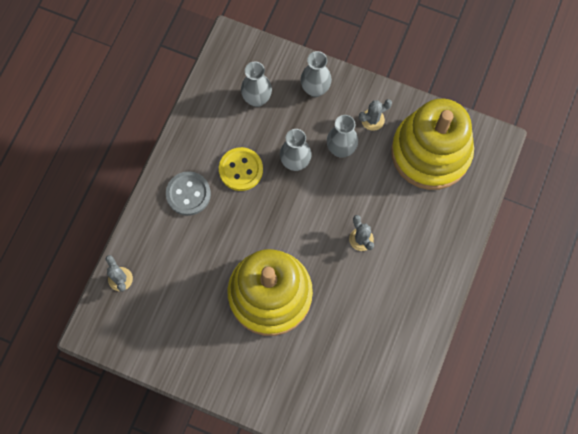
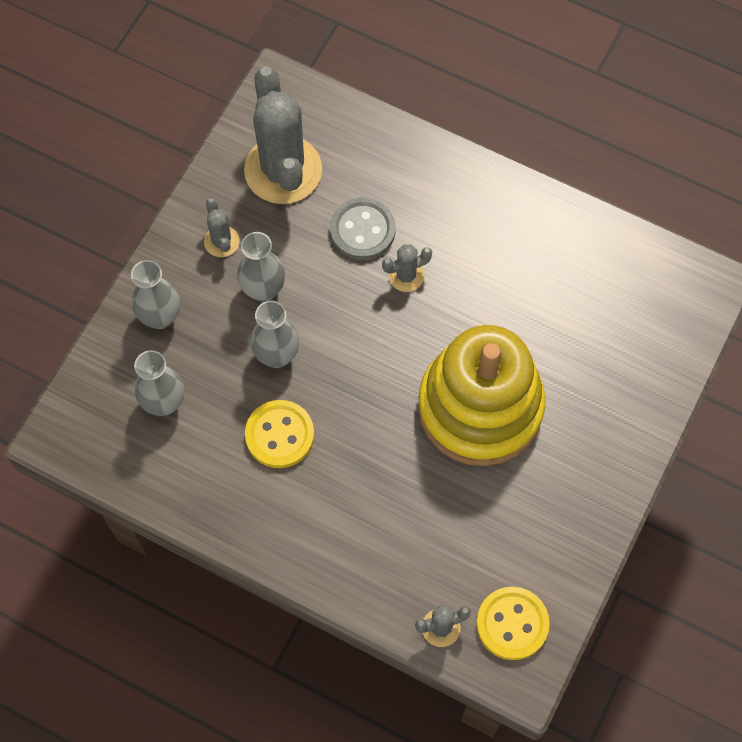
camera: 85 degrees left, 5 degrees down
grey button [166,171,211,216] -> grey button moved to [330,198,395,260]
yellow stacking toy [391,98,474,190] -> grey cactus [244,66,322,204]
none -> yellow button [476,587,550,660]

